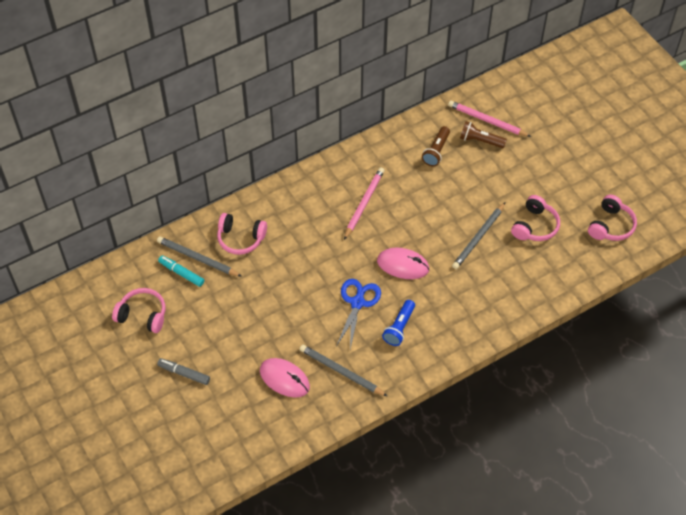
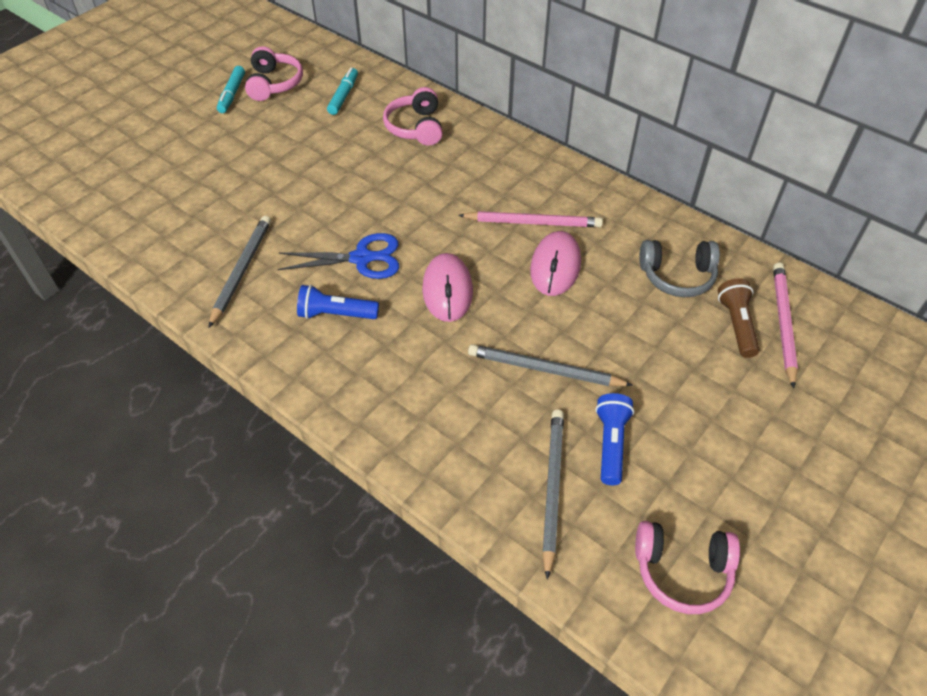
camera: 70 degrees right, 5 degrees down
grey pencil [157,236,242,277] -> grey pencil moved to [542,410,564,580]
grey marker [157,358,210,385] -> none
pink mouse [260,358,310,398] -> pink mouse moved to [530,231,581,296]
brown flashlight [422,126,450,166] -> grey headphones [639,240,720,297]
pink headphones [511,195,560,241] -> blue flashlight [595,393,634,485]
none -> turquoise marker [217,66,245,113]

